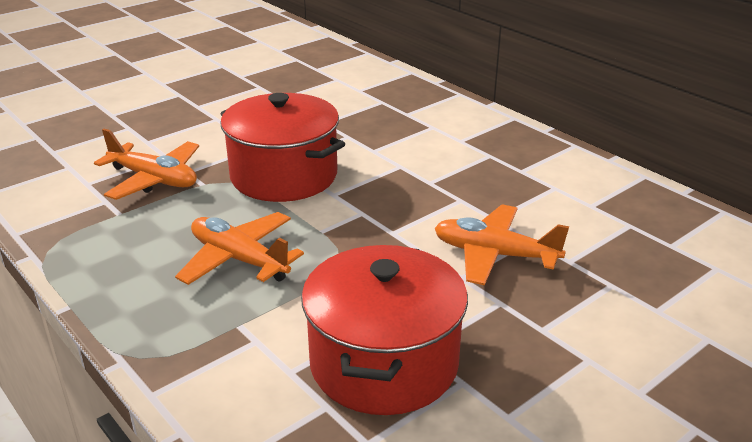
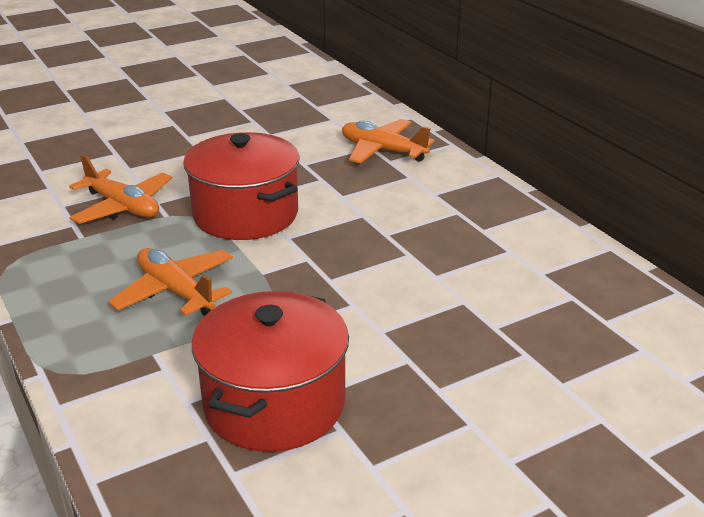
camera: 10 degrees right, 0 degrees up
orange plane [435,204,569,285] -> orange plane moved to [342,119,435,164]

